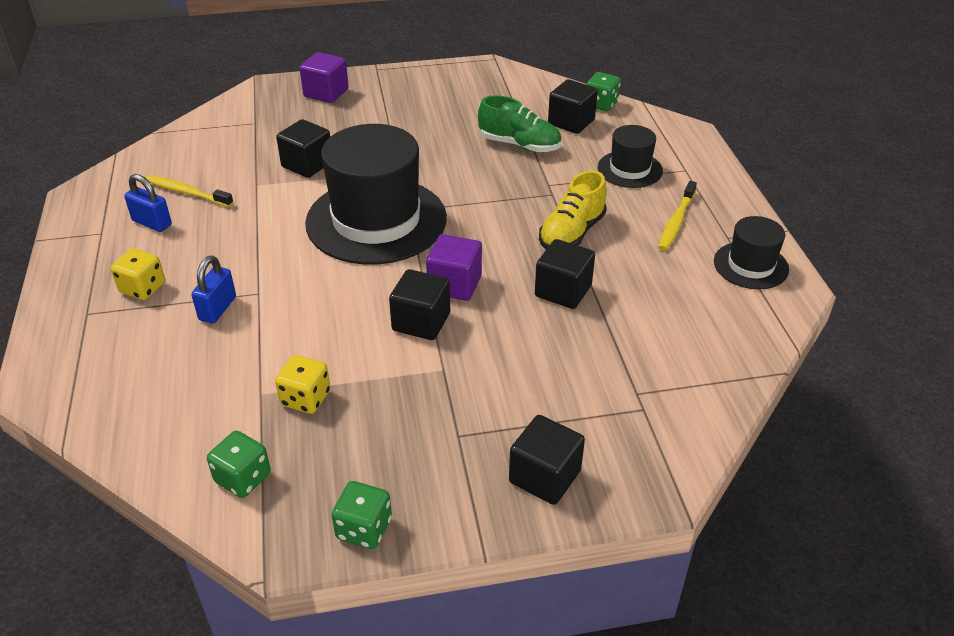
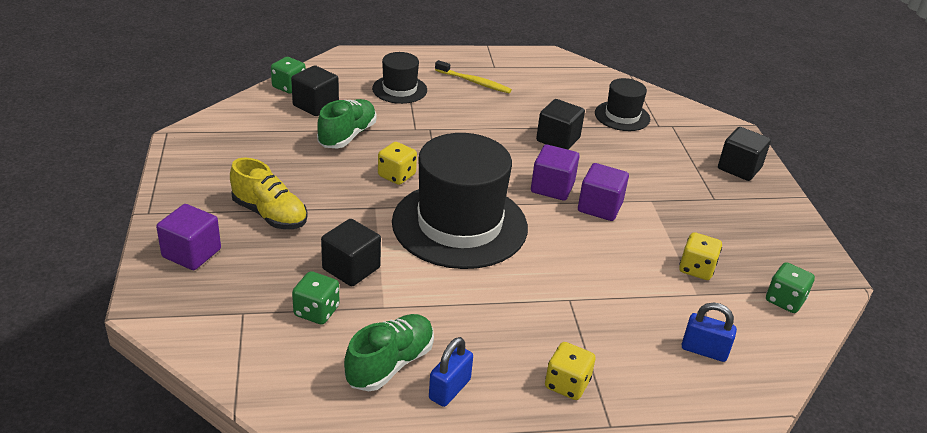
camera: 90 degrees left, 5 degrees down
yellow toothbrush [145,175,233,207] -> green shoe [344,314,434,391]
blue padlock [191,255,236,323] -> blue padlock moved to [681,302,737,362]
green dice [332,481,392,549] -> green dice moved to [292,271,339,325]
black cube [389,269,450,340] -> purple cube [578,163,629,221]
yellow shoe [539,171,607,249] -> yellow shoe moved to [230,158,308,229]
black hat [714,216,789,290] -> black hat moved to [595,78,650,131]
none -> yellow dice [378,142,417,185]

